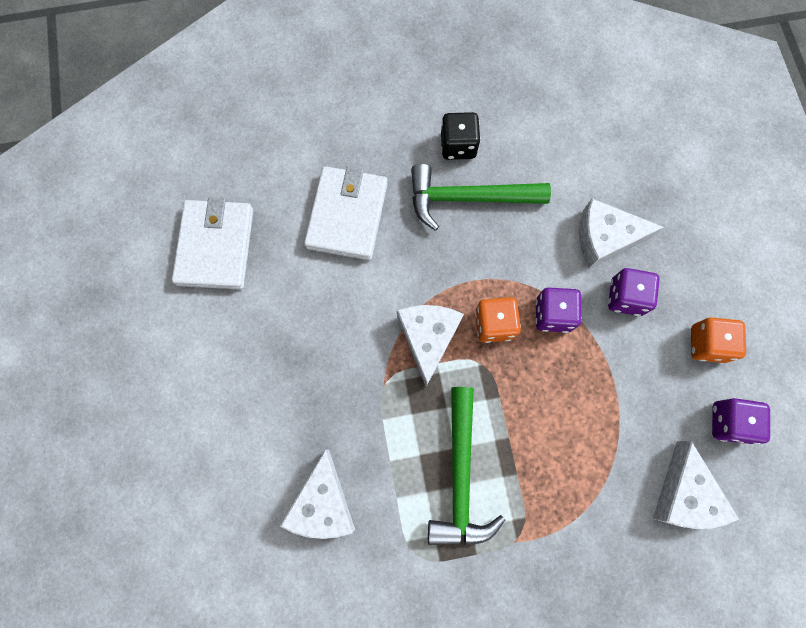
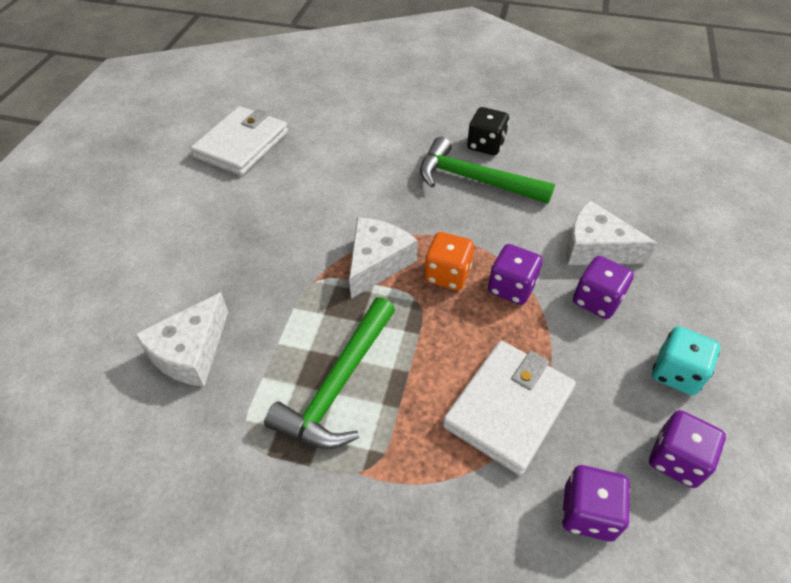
camera: 25 degrees right, 25 degrees down
white wallet [304,166,388,260] -> white wallet moved to [443,341,576,475]
white cheese [653,441,739,529] -> purple dice [562,465,630,541]
orange dice [691,317,746,363] -> turquoise dice [652,326,720,396]

